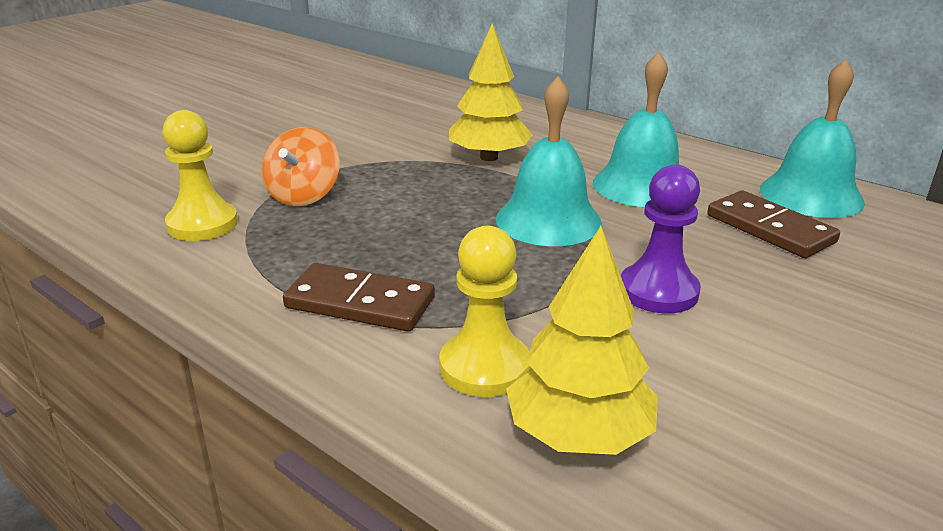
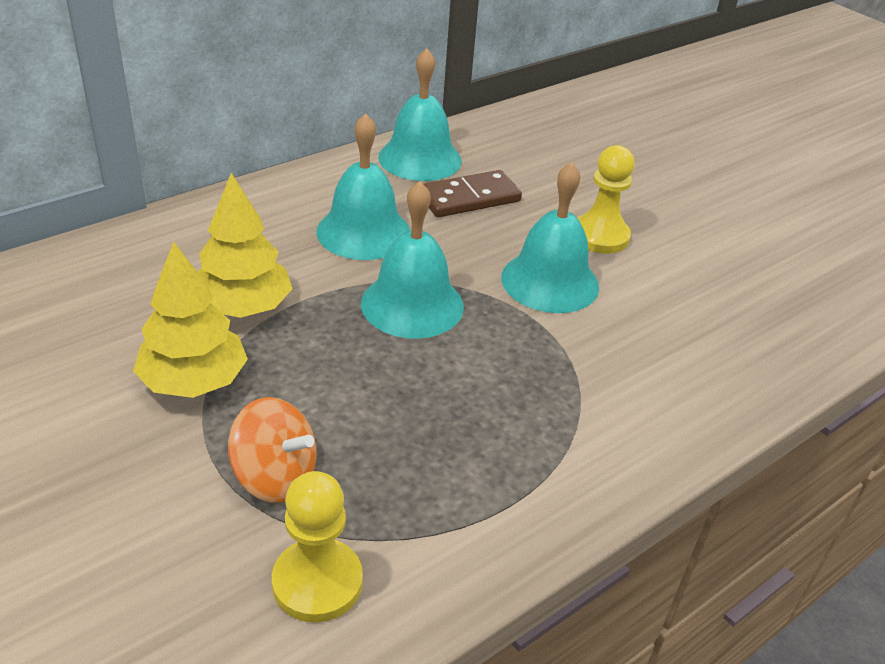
camera: 80 degrees left, 10 degrees up
brown domino [283,263,435,332] -> none
yellow pawn [439,226,529,397] -> yellow pawn moved to [577,145,635,254]
yellow tree [506,226,658,455] -> yellow tree moved to [133,241,248,398]
purple pawn [621,165,701,314] -> turquoise bell [501,162,599,313]

